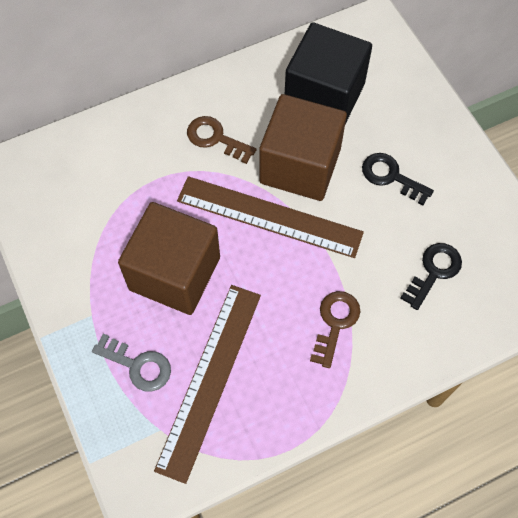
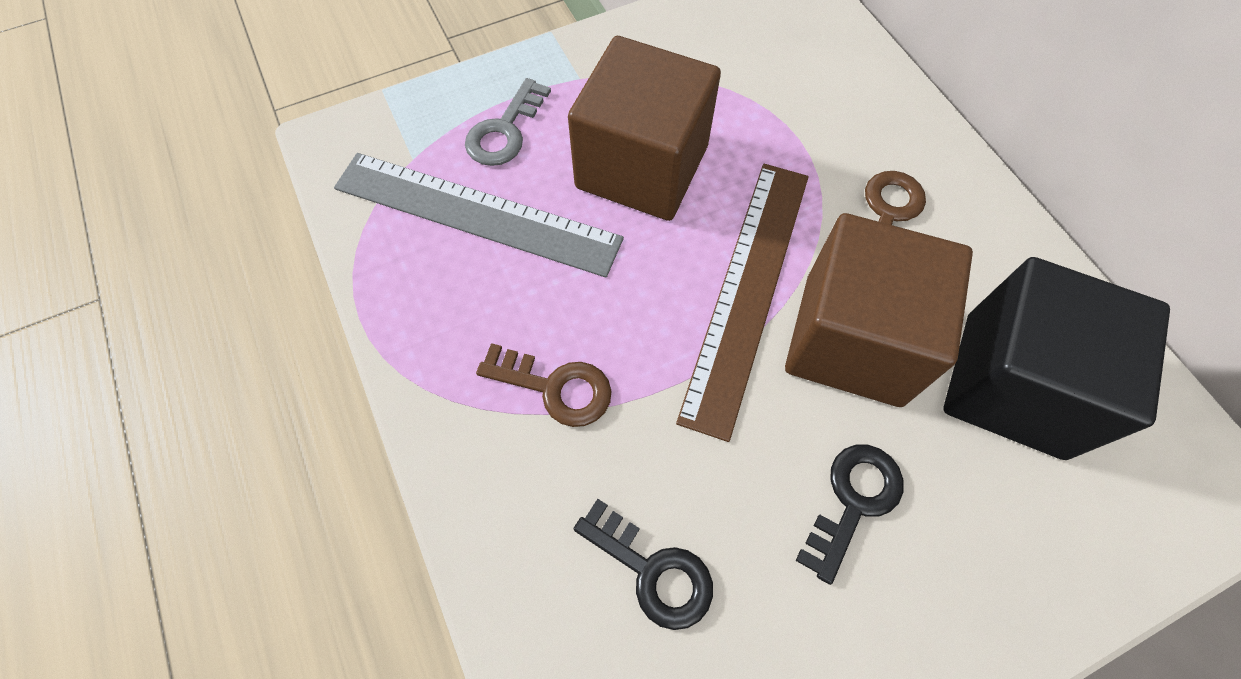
camera: 90 degrees right, 0 degrees up
brown ruler [154,285,261,484] -> grey ruler [334,153,624,278]

